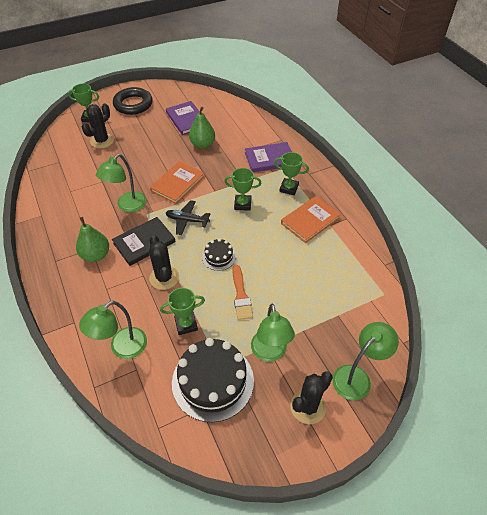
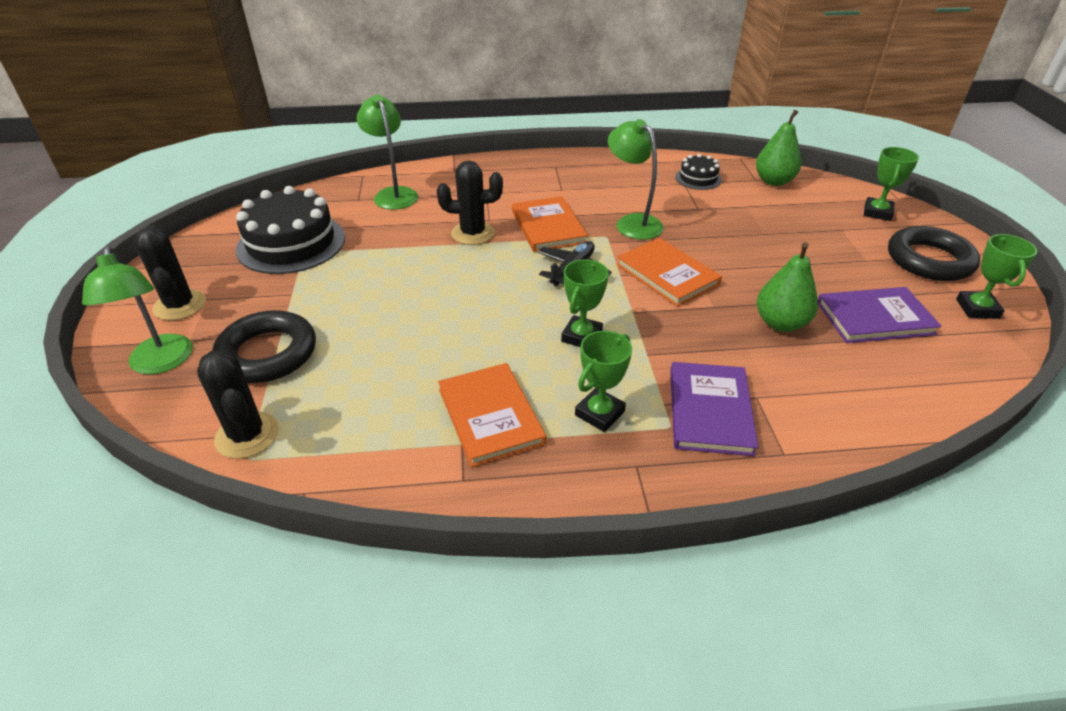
camera: 110 degrees right, 10 degrees down
green pear [76,217,109,262] -> green pear moved to [756,109,802,186]
black cactus [82,103,114,148] -> black cactus moved to [197,350,279,459]
black book [112,217,176,266] -> orange book [512,196,588,252]
green trophy [160,288,205,335] -> green trophy moved to [956,234,1037,319]
black cake [202,238,236,271] -> black cake moved to [675,154,722,190]
orange brush [232,265,253,320] -> none
green lamp [251,304,295,362] -> none
none -> black ring [212,310,316,383]

